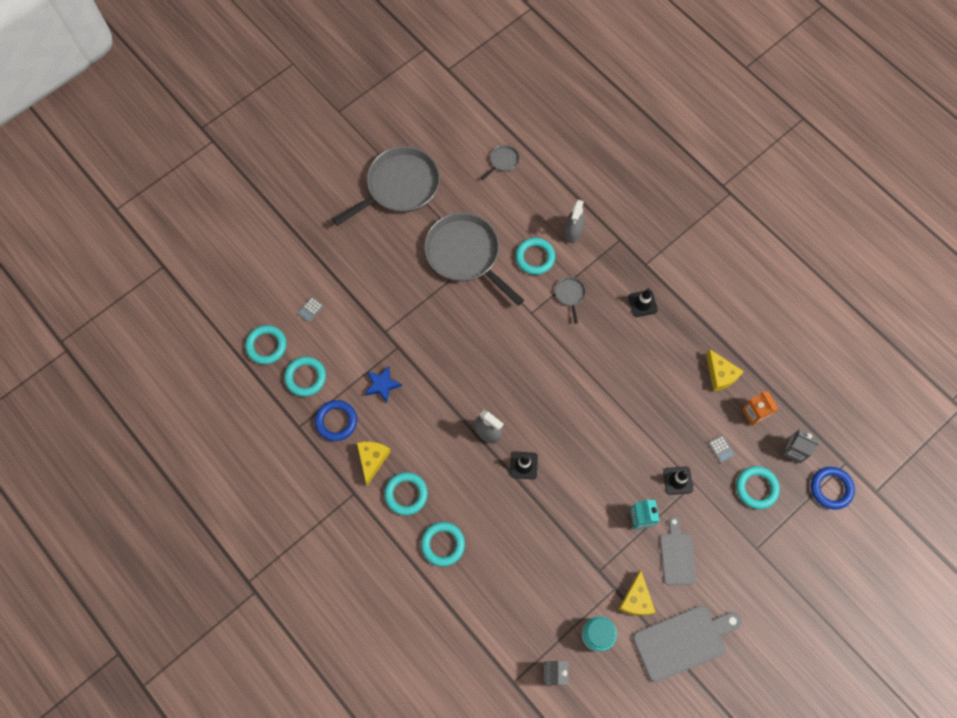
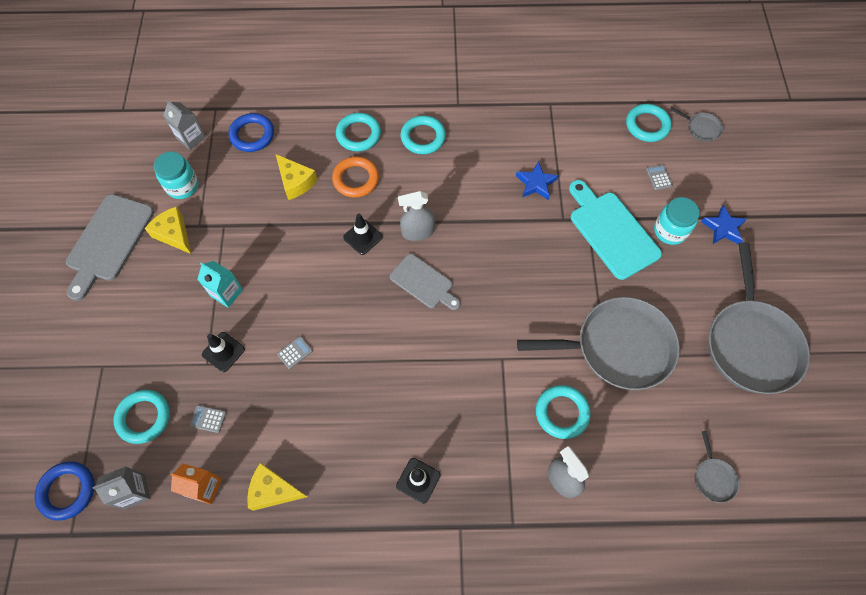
camera: 130 degrees right, 5 degrees down
turquoise ring [284,357,326,397] -> none
blue ring [315,400,357,441] -> blue ring moved to [229,113,274,152]
yellow cheese [357,442,391,486] -> yellow cheese moved to [276,154,318,200]
grey pan [555,277,586,323] -> grey pan moved to [670,107,723,142]
grey cutting board [660,516,696,585] -> grey cutting board moved to [390,254,460,310]
none -> grey calculator [277,336,313,369]
none -> orange ring [332,156,379,198]
none -> turquoise cutting board [569,180,662,280]
none -> turquoise jar [654,197,700,245]
none -> blue star [701,205,747,244]

